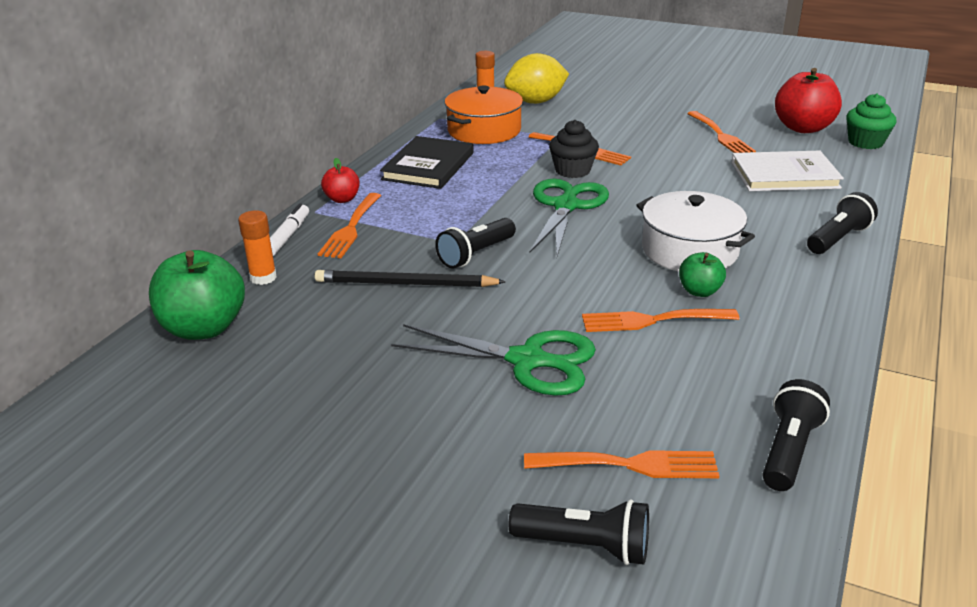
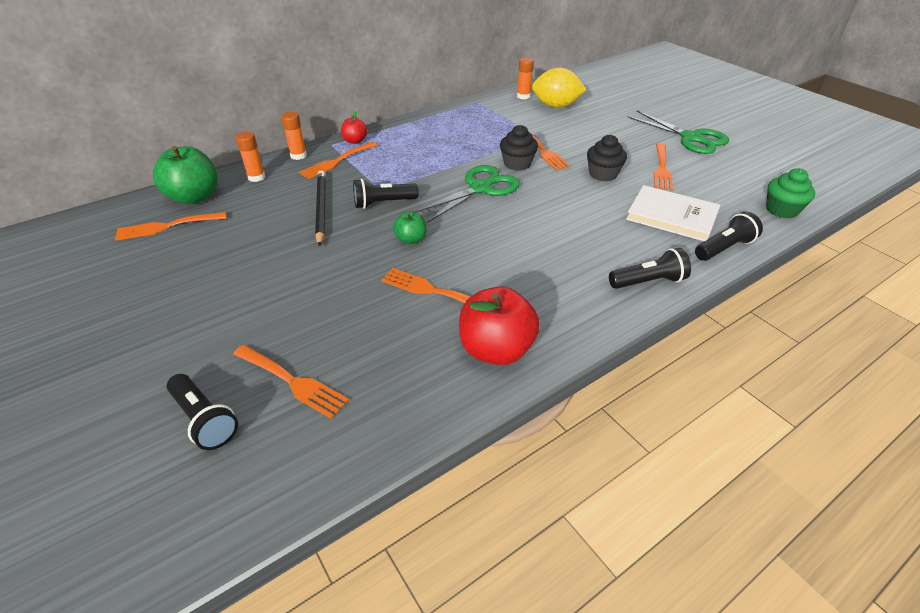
camera: 30 degrees right, 10 degrees up
white marker [270,203,309,256] -> orange glue stick [281,112,307,160]
black pencil [315,270,506,287] -> black pencil turned 45 degrees clockwise [315,170,326,247]
black book [380,136,474,189] -> none
green scissors [391,324,596,396] -> green scissors moved to [628,111,729,154]
orange pot [445,85,523,144] -> none
white pot [636,191,755,272] -> none
green apple [679,252,726,297] -> green apple moved to [393,211,426,244]
black flashlight [763,379,830,491] -> black flashlight moved to [695,212,763,261]
red apple [775,68,842,133] -> red apple moved to [459,286,540,365]
none -> orange fork [115,212,227,241]
none -> black cupcake [587,135,627,182]

